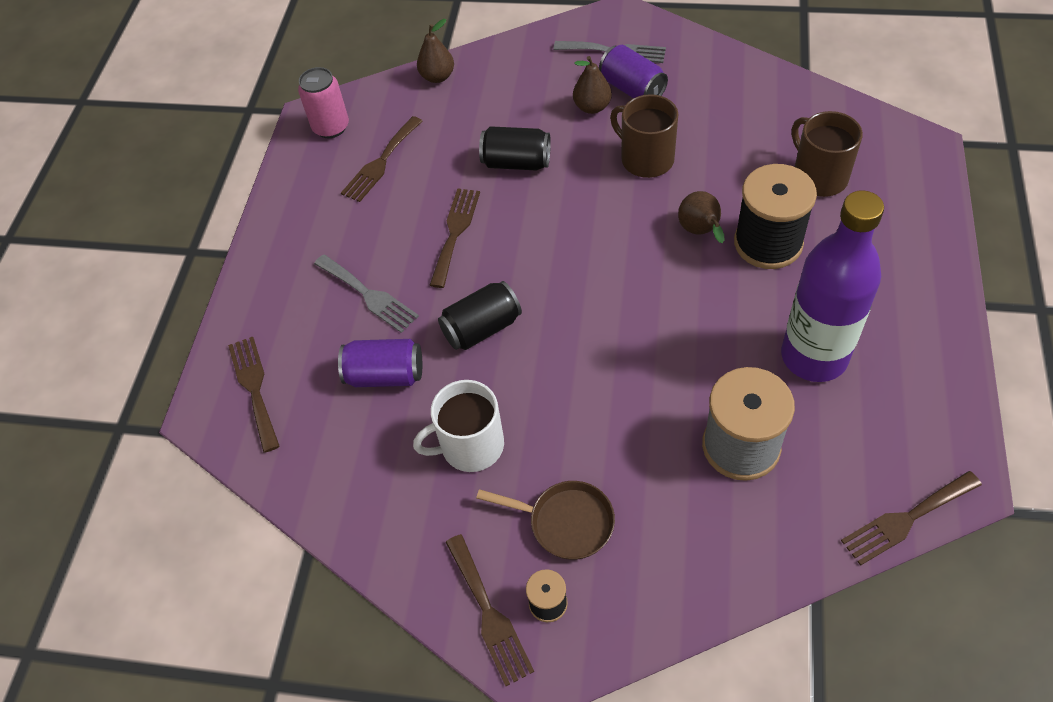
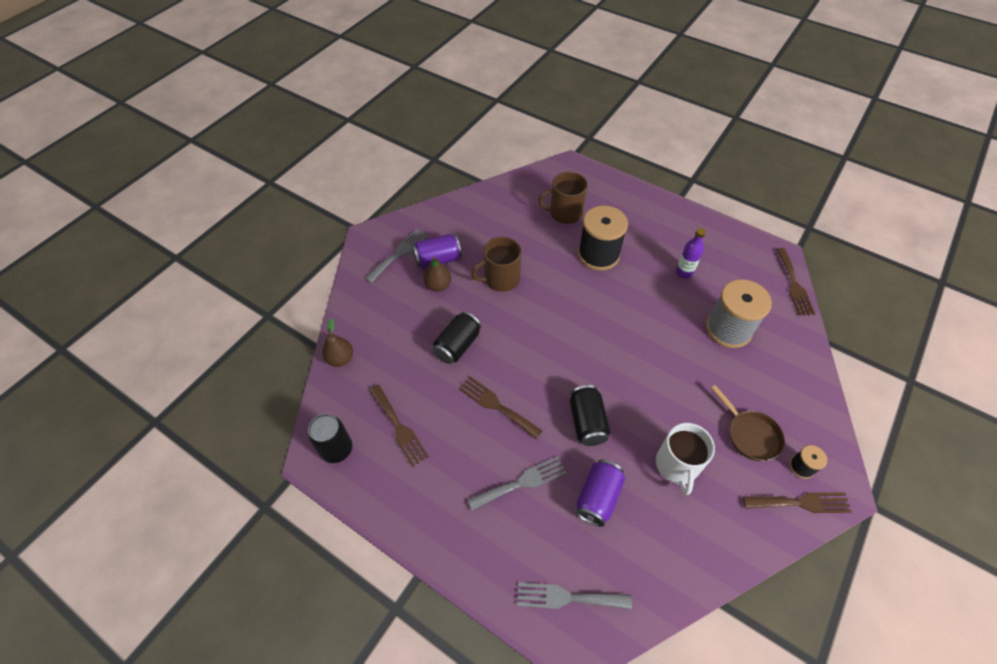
camera: 70 degrees left, 0 degrees up
brown fork [228,337,280,453] -> grey fork [517,582,632,609]
pink can [298,67,349,138] -> black can [308,414,352,463]
brown pan [476,481,615,560] -> brown pan turned 105 degrees clockwise [711,385,785,461]
brown pear [678,191,724,243] -> none
purple bottle [781,190,884,382] -> purple bottle [676,228,706,279], size x0.46

